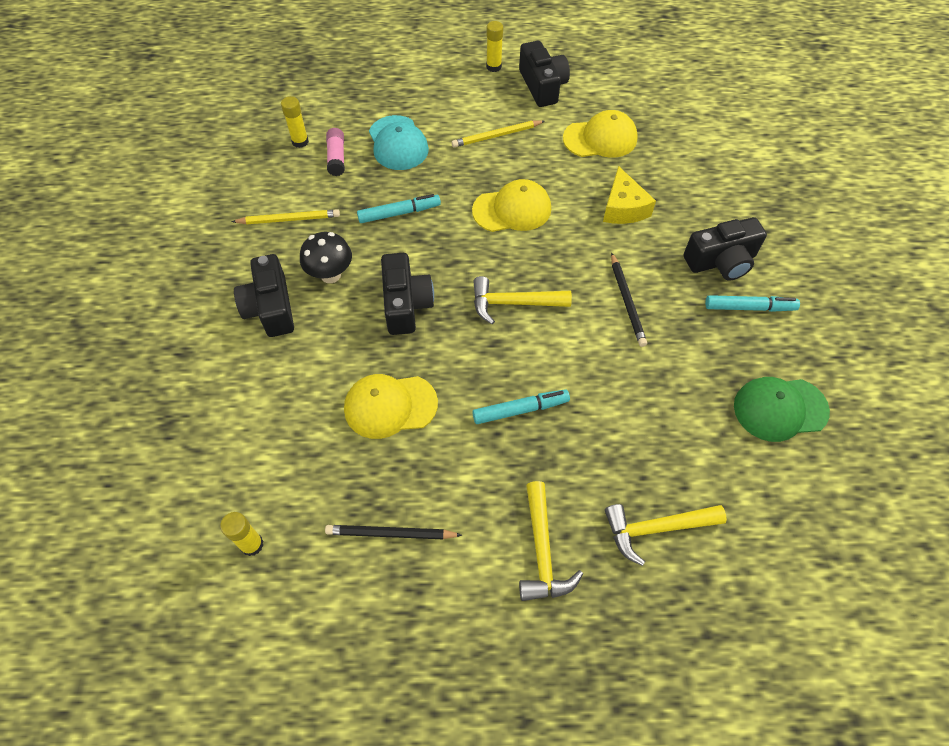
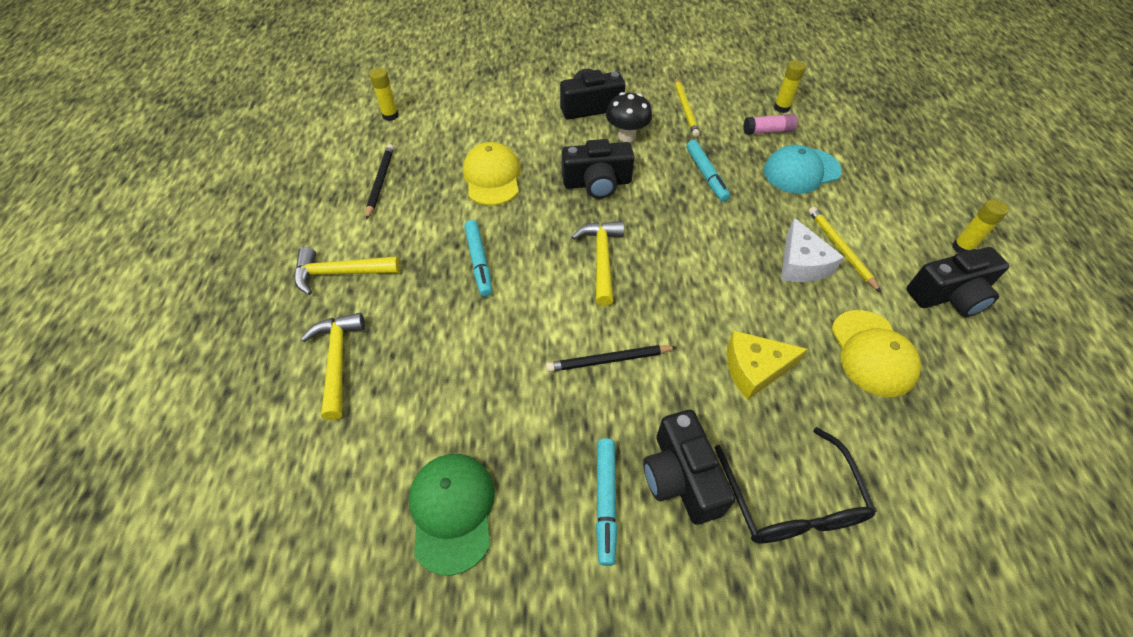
camera: 90 degrees right, 5 degrees down
yellow cap [472,179,551,232] -> none
none -> black glasses [715,427,876,543]
none -> white cheese [781,218,844,282]

